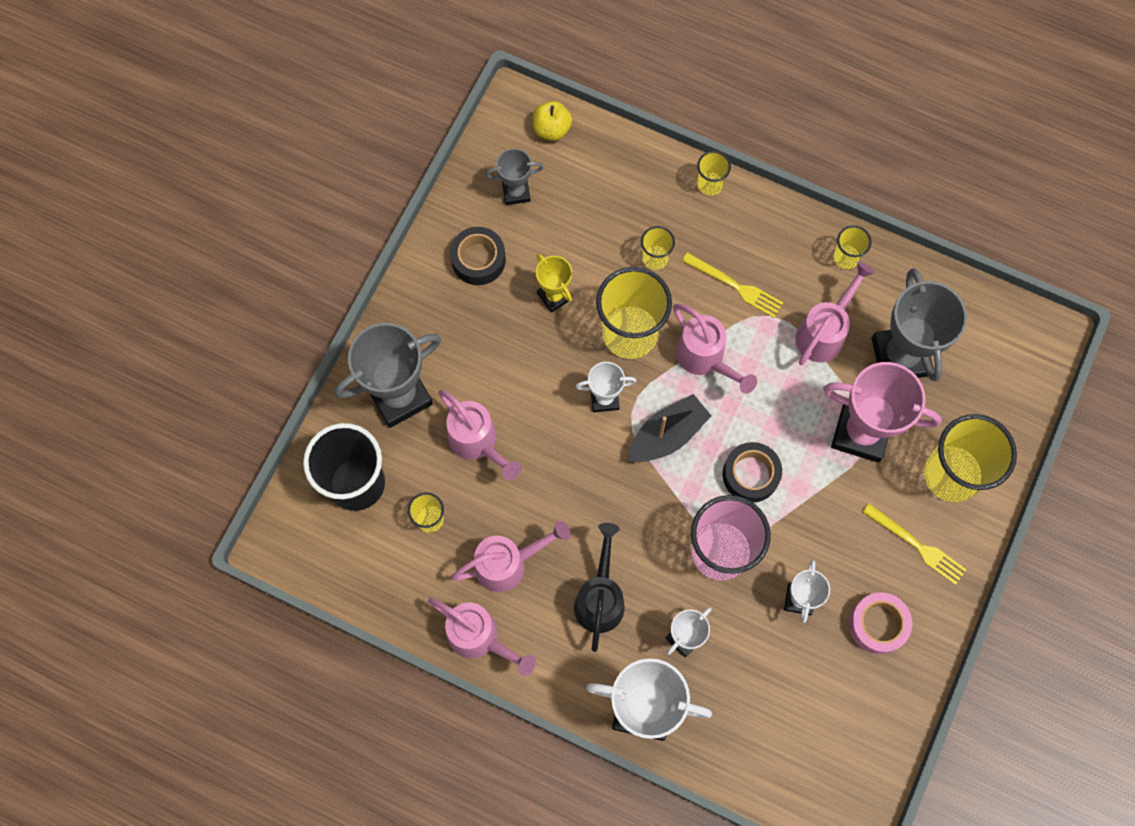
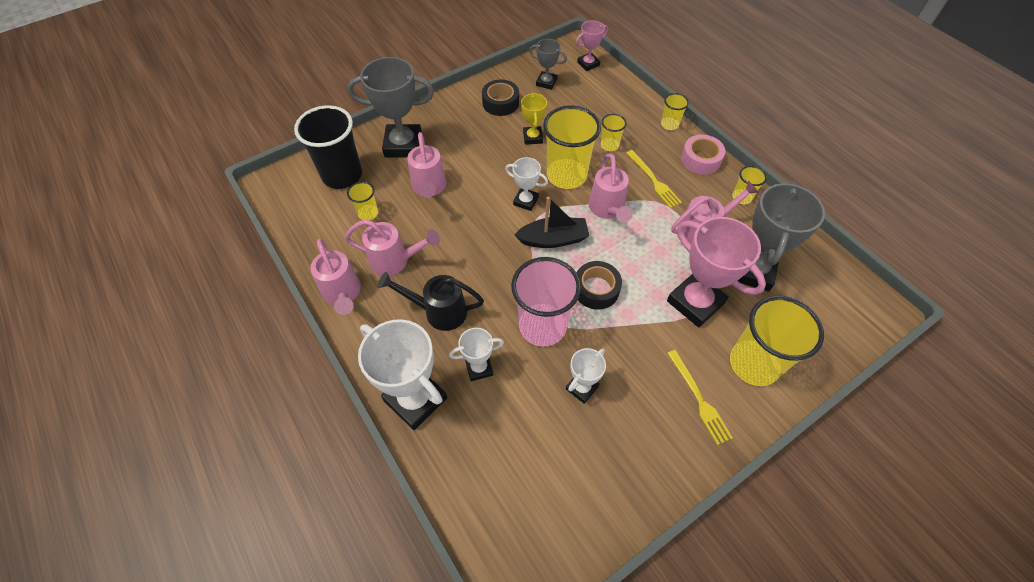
camera: 30 degrees right, 15 degrees down
yellow apple [533,101,572,141] -> pink trophy [576,20,608,71]
black watering can [574,523,624,652] -> black watering can turned 120 degrees counterclockwise [378,272,484,331]
pink tape [849,592,912,654] -> pink tape moved to [681,134,725,175]

